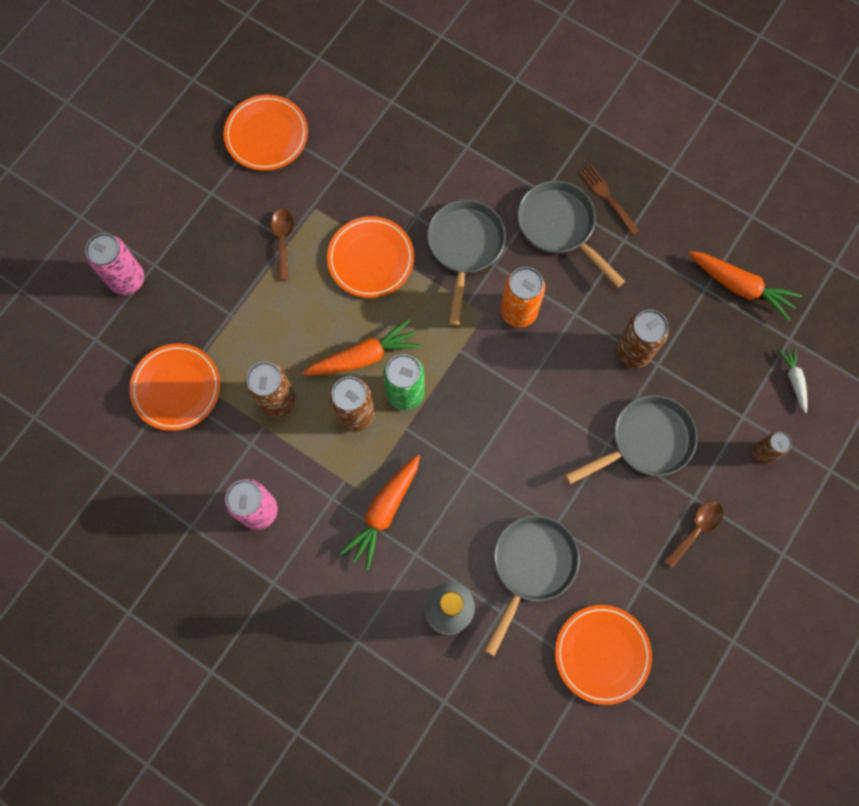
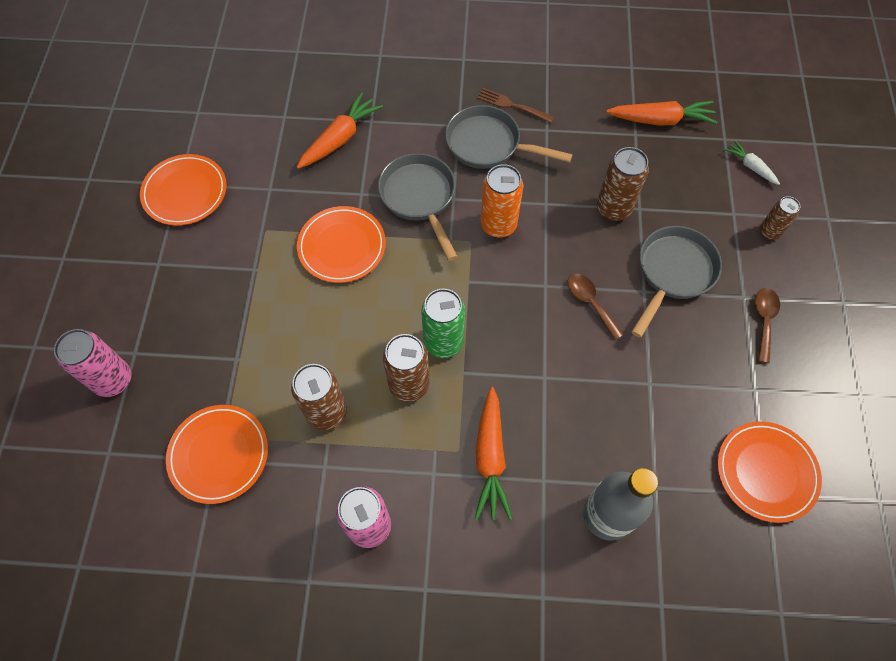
camera: 30 degrees left, 10 degrees down
brown spoon [270,209,294,281] -> brown spoon moved to [568,274,624,340]
orange carrot [303,319,421,375] -> orange carrot moved to [297,92,383,169]
grey pan [484,515,579,656] -> none

